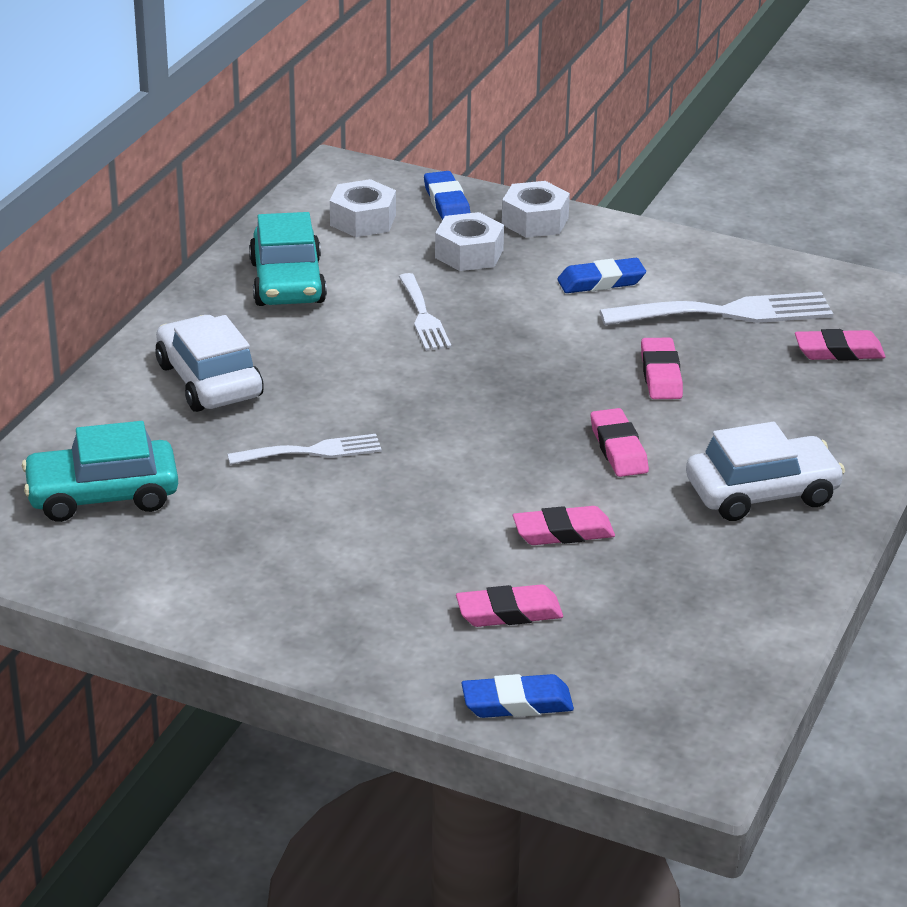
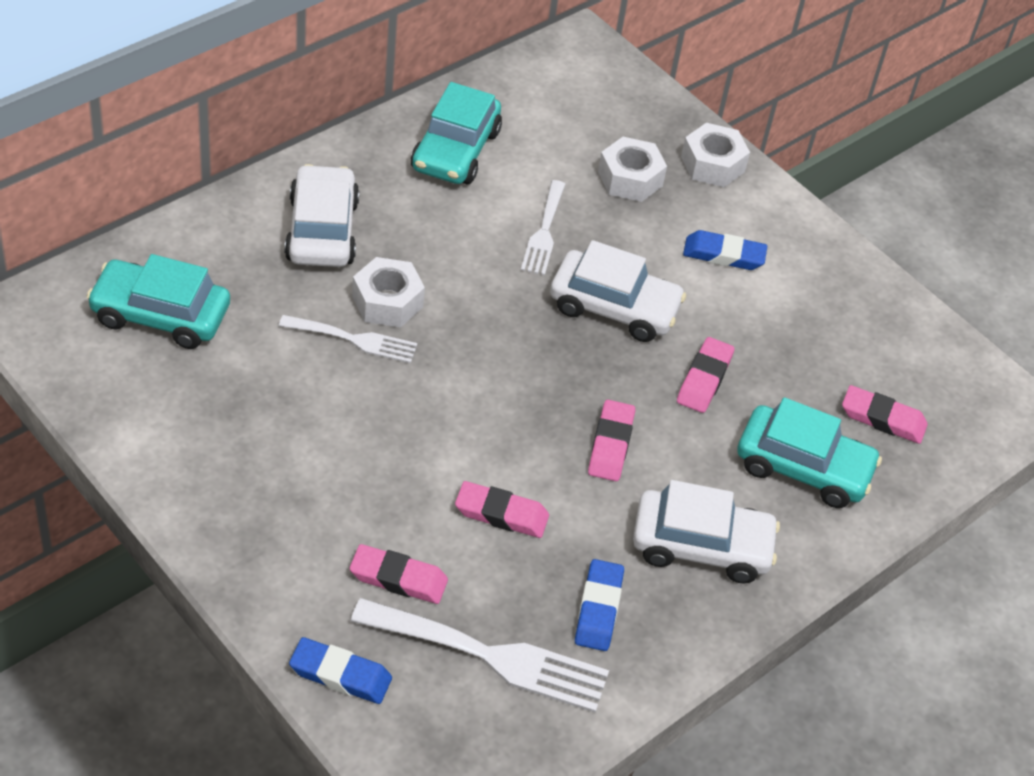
camera: 20 degrees right, 15 degrees up
white nut [330,179,396,237] -> white nut moved to [352,257,425,328]
blue eraser [424,171,471,220] -> blue eraser moved to [575,559,624,651]
white fork [600,292,833,325] -> white fork moved to [351,598,609,713]
none -> white car [550,240,686,342]
none -> turquoise car [737,397,882,508]

